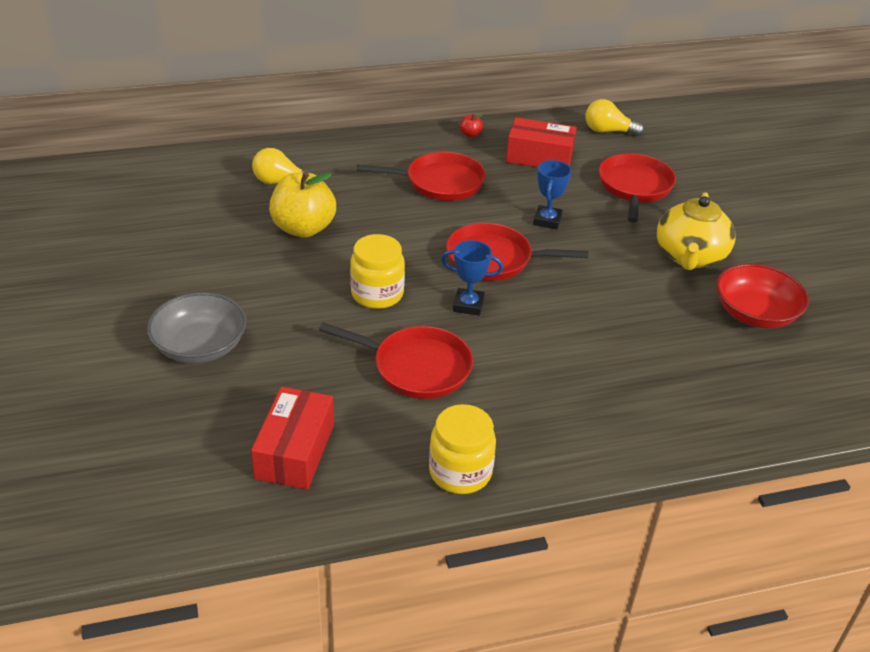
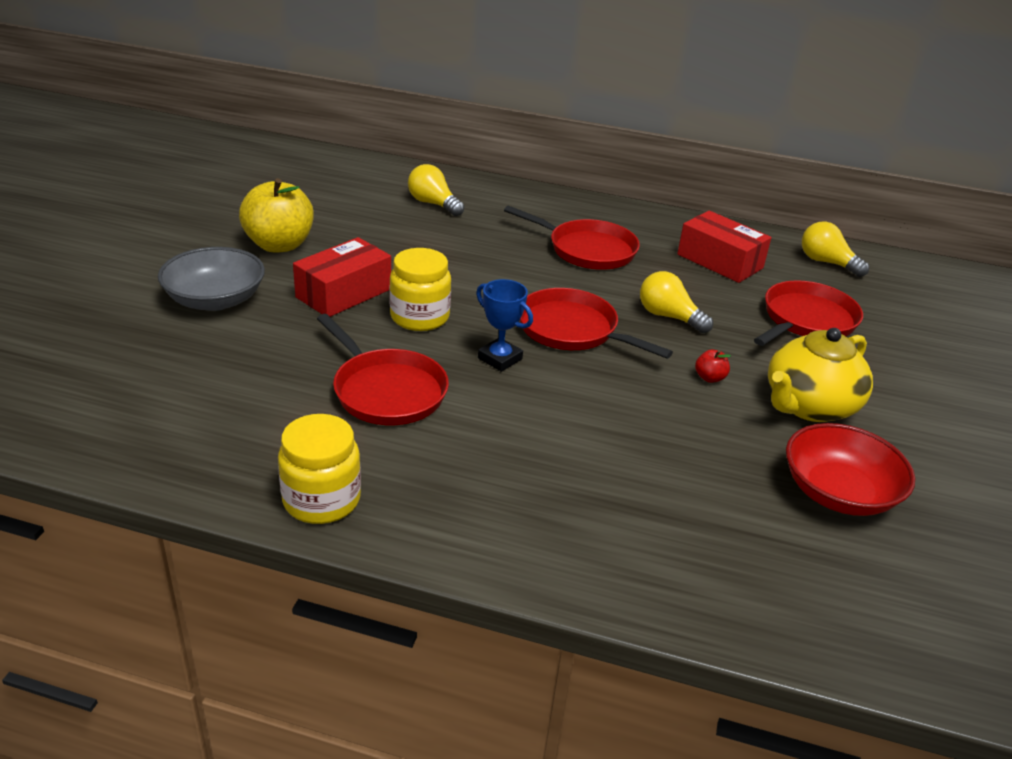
camera: 30 degrees right, 5 degrees down
red box [251,387,334,490] -> red box moved to [293,237,391,317]
yellow apple [269,172,336,238] -> yellow apple moved to [239,178,314,253]
red apple [460,114,483,137] -> red apple moved to [695,349,731,383]
blue trophy [533,160,572,229] -> yellow light bulb [640,271,713,333]

